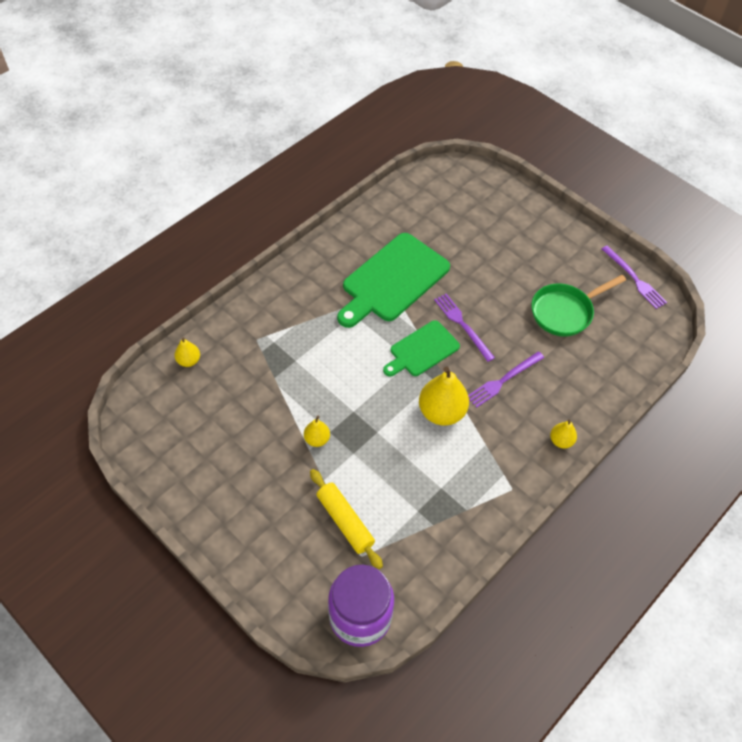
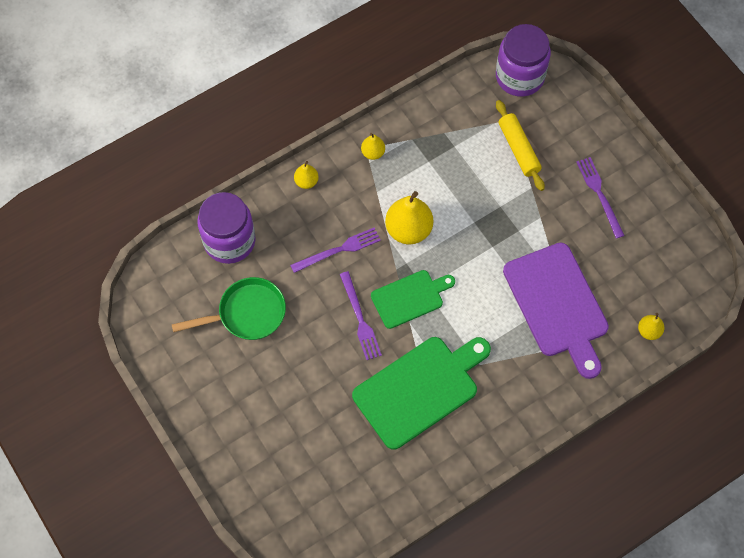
camera: 165 degrees left, 10 degrees up
yellow pear [304,416,330,447] -> yellow pear moved to [361,133,385,160]
purple fork [602,245,667,309] -> purple fork moved to [577,157,625,239]
none -> purple jar [197,192,256,264]
none -> purple cutting board [503,243,609,379]

